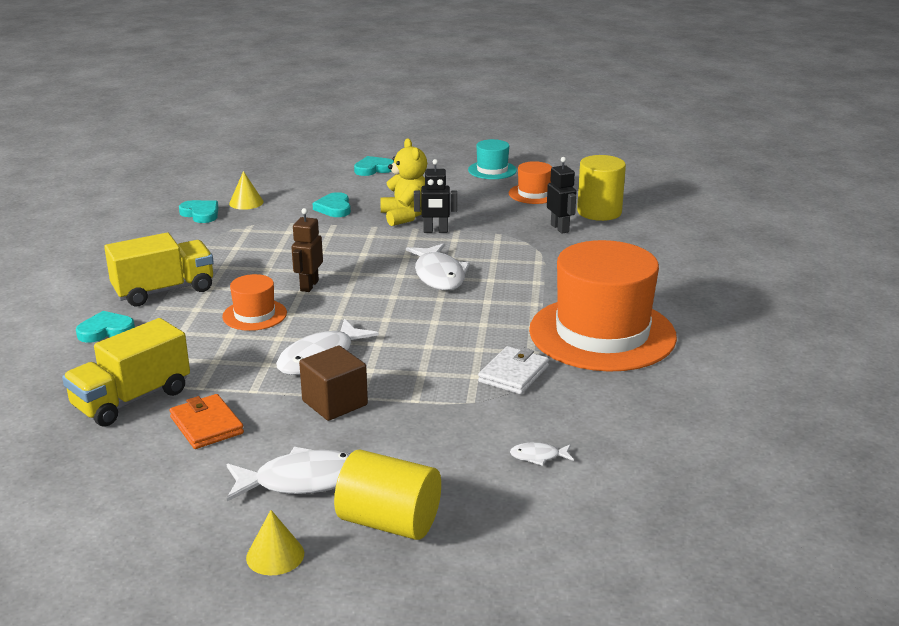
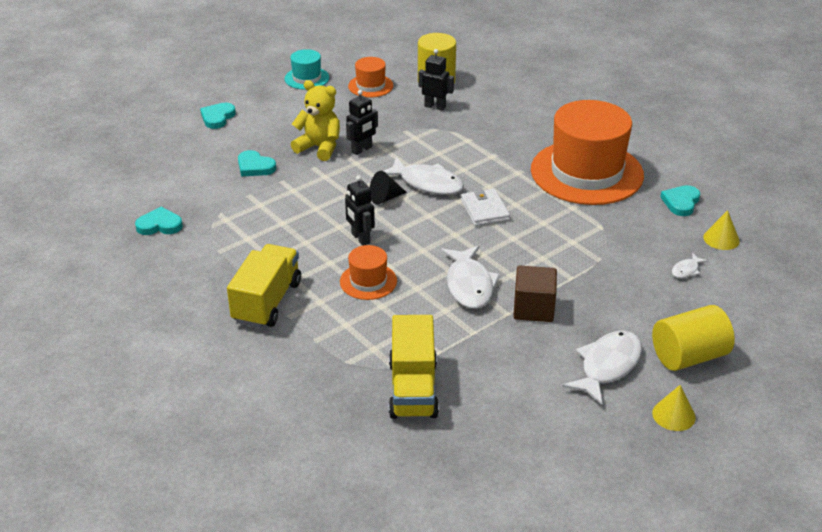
camera: 45 degrees left, 10 degrees up
turquoise heart [76,311,135,343] -> turquoise heart moved to [660,185,700,216]
orange wallet [170,394,244,449] -> none
yellow cone [229,171,264,210] -> yellow cone moved to [703,210,740,250]
brown robot [291,208,323,292] -> black robot [345,175,375,246]
white wallet [478,346,549,394] -> white wallet moved to [461,188,510,226]
none -> black cone [370,171,407,205]

